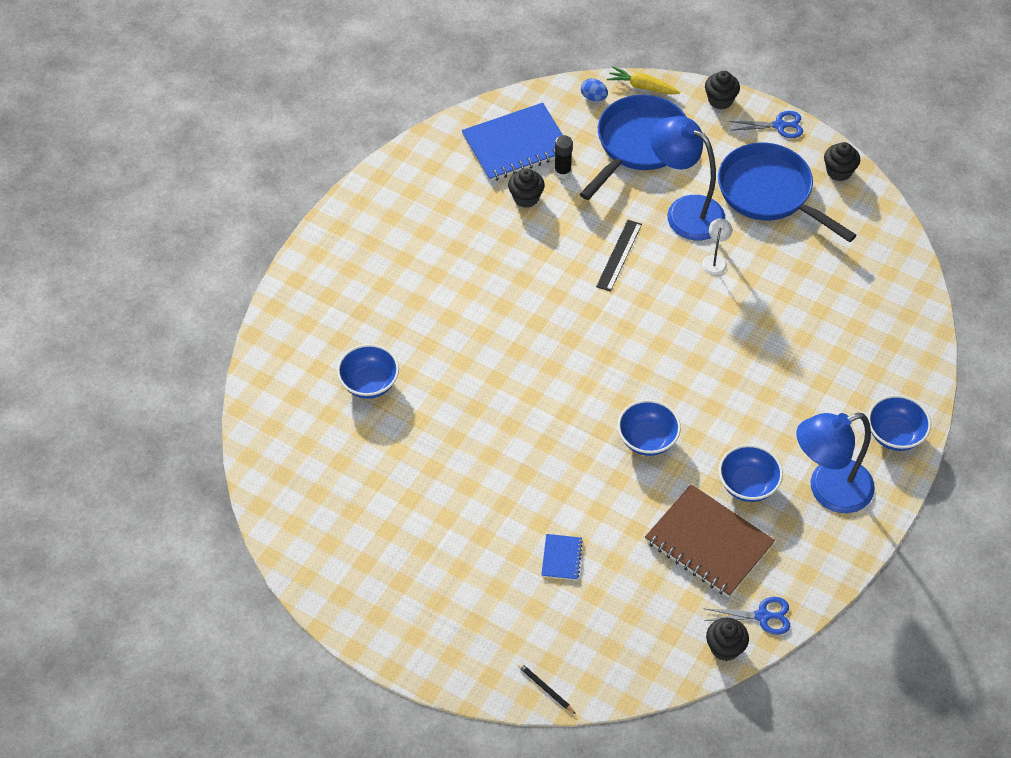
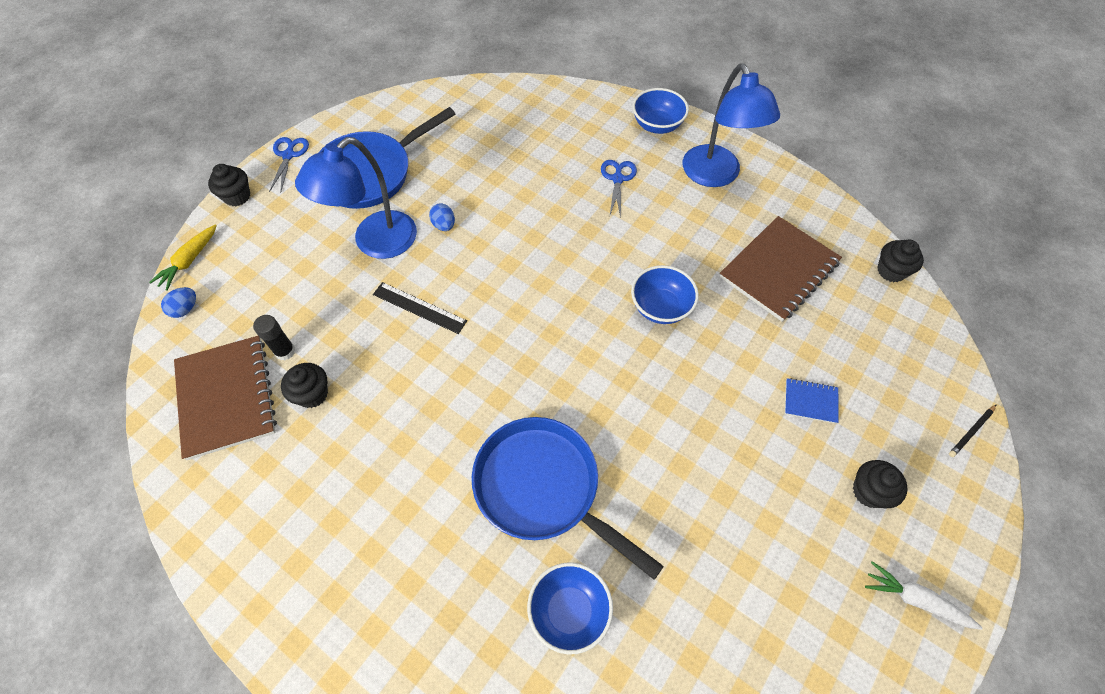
camera: 85 degrees left, 5 degrees up
blue notebook [462,103,563,182] -> brown notebook [174,336,277,460]
blue pan [580,95,686,200] -> blue pan moved to [472,417,664,580]
white lamp [702,218,732,275] -> blue egg [429,203,455,231]
blue scissors [704,597,790,635] -> blue scissors moved to [601,160,637,218]
blue bowl [719,444,783,502] -> none
black cupcake [824,142,860,181] -> black cupcake moved to [853,460,908,508]
none -> white carrot [865,561,982,630]

